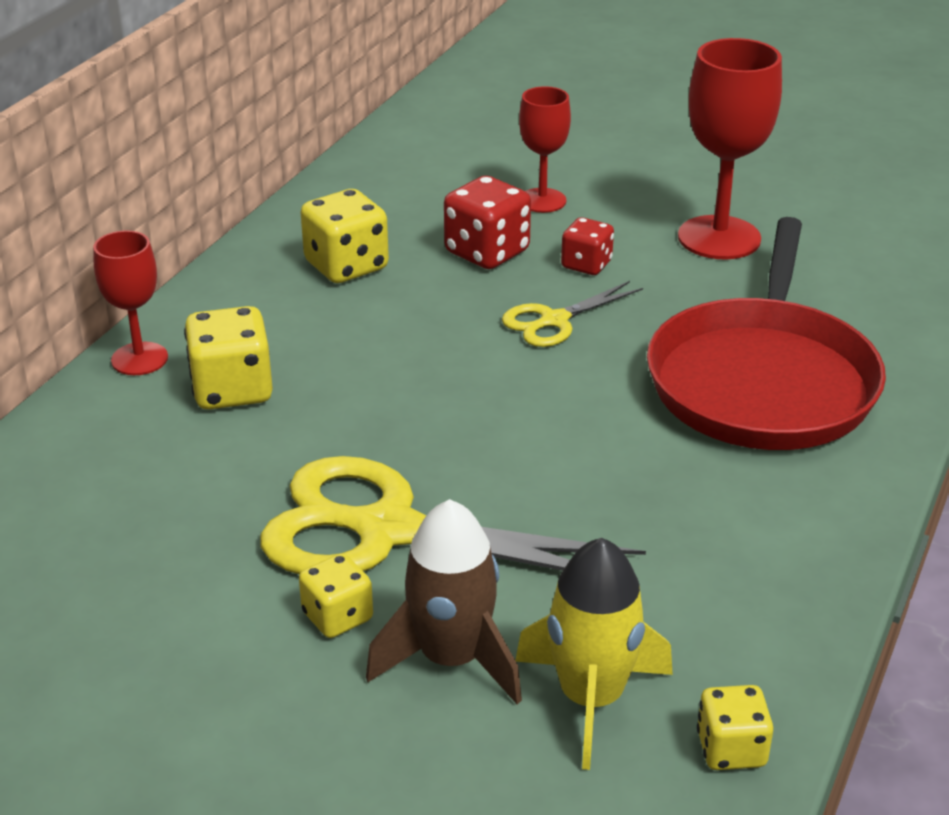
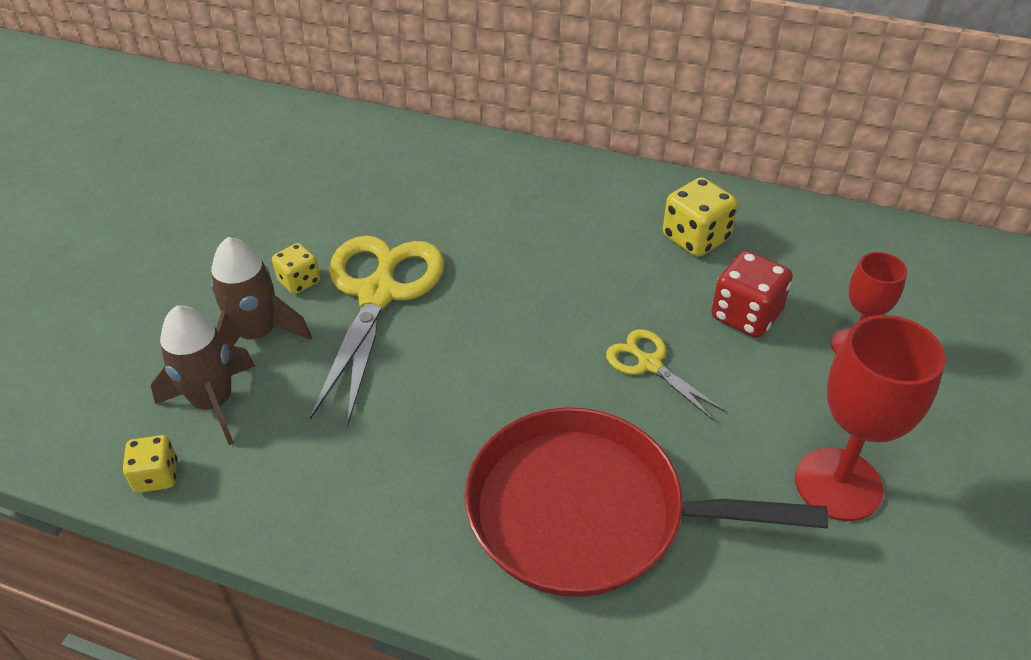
camera: 85 degrees right, 10 degrees up
red goblet [93,230,168,375] -> none
yellow dice [184,306,273,410] -> none
yellow rocket [515,538,673,770] -> brown rocket [151,306,255,445]
red dice [561,217,614,275] -> none

